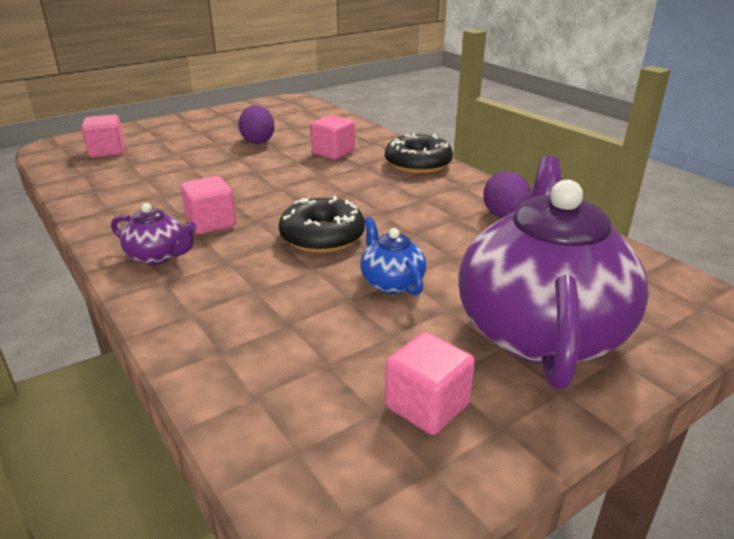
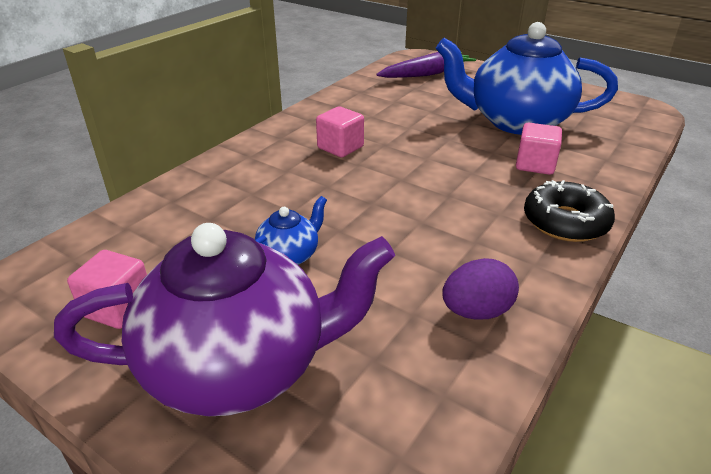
camera: 70 degrees right, 5 degrees up
pink cube [82,115,125,158] -> purple carrot [376,52,476,78]
purple teapot [111,203,197,265] -> none
purple egg [238,105,275,144] -> blue teapot [436,22,618,135]
black donut [279,196,365,253] -> none

